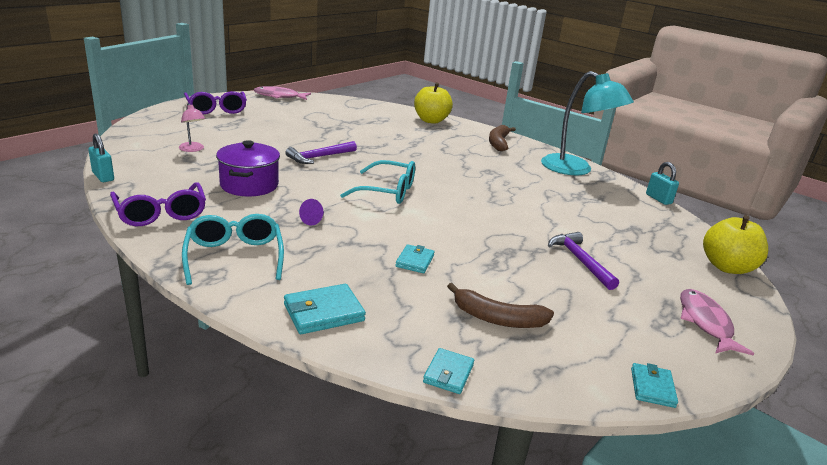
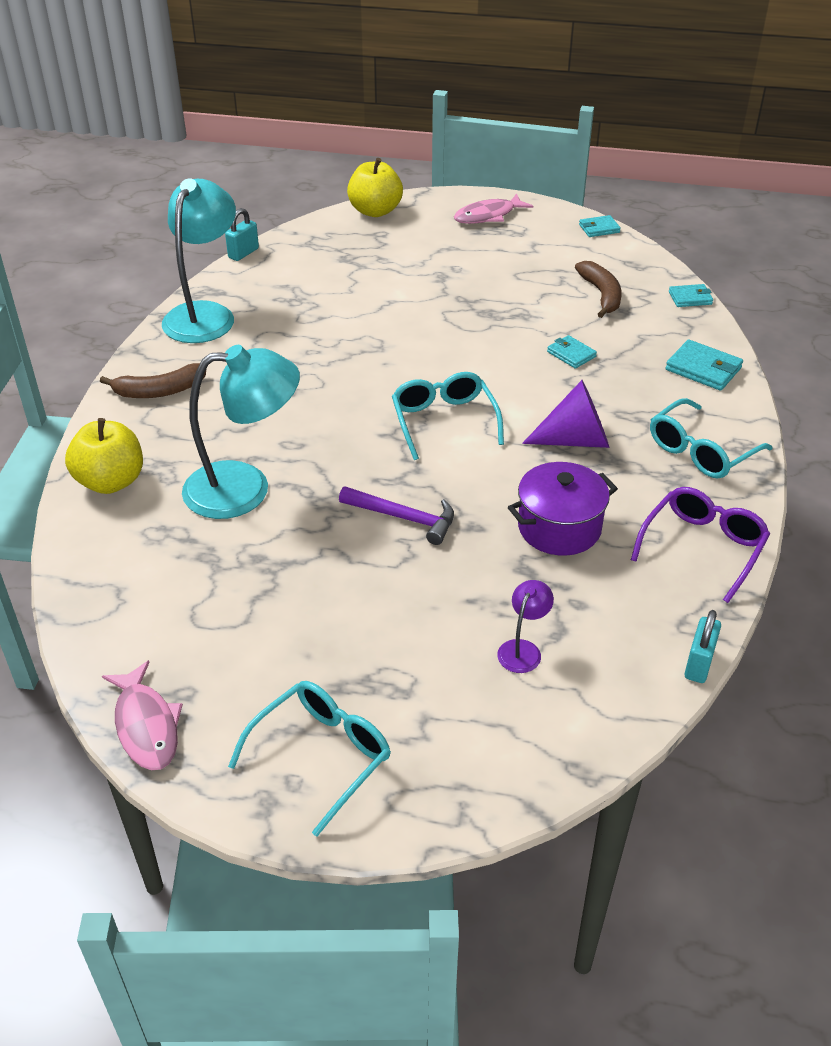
camera: 115 degrees left, 15 degrees up
pink lamp [179,103,205,152] -> purple lamp [497,580,554,673]
purple glasses [184,91,247,115] -> turquoise glasses [228,681,391,836]
purple cone [299,199,324,225] -> purple cone [522,380,609,448], size x2.21
turquoise wallet [395,244,435,273] -> turquoise wallet turned 60 degrees clockwise [547,335,597,369]
purple hammer [548,232,619,290] -> none
none -> turquoise lamp [182,345,300,519]

